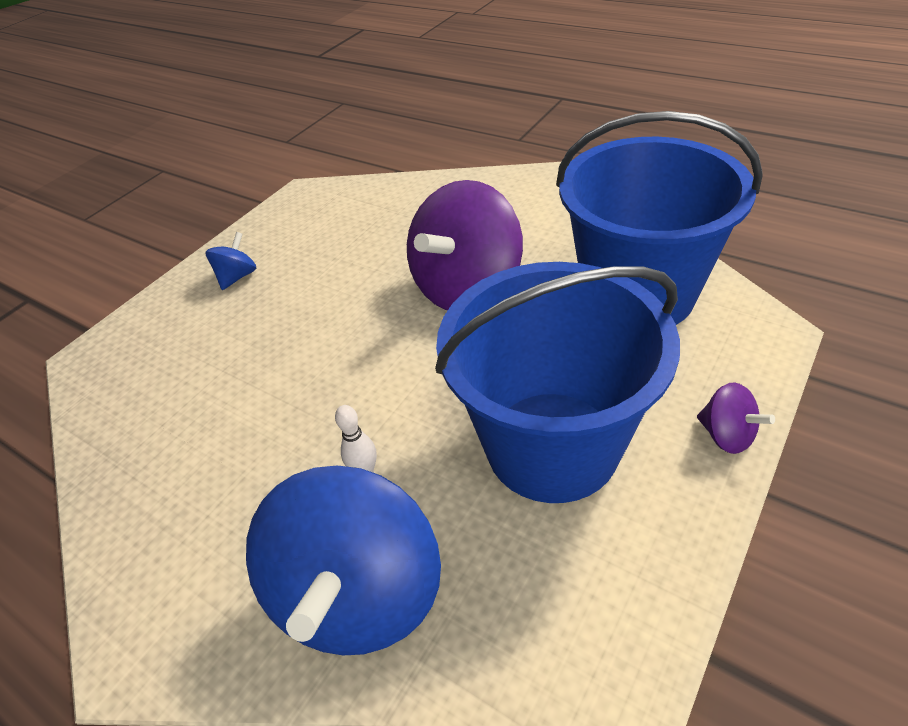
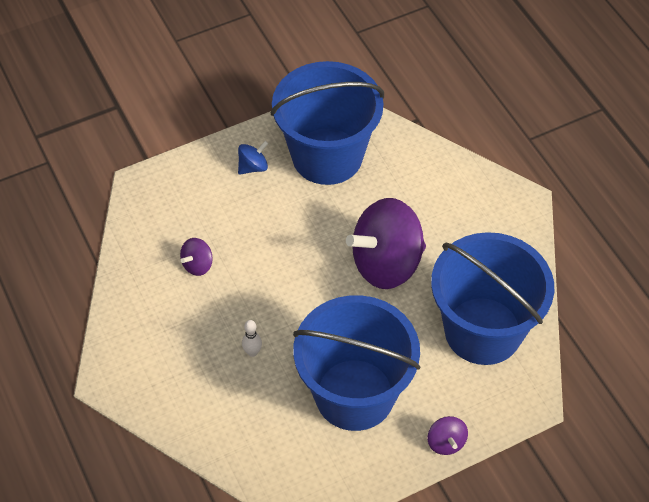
camera: 25 degrees right, 10 degrees up
blue spinning top [246,466,441,655] -> none
none -> purple spinning top [180,238,213,276]
none -> blue bucket [271,61,384,185]

